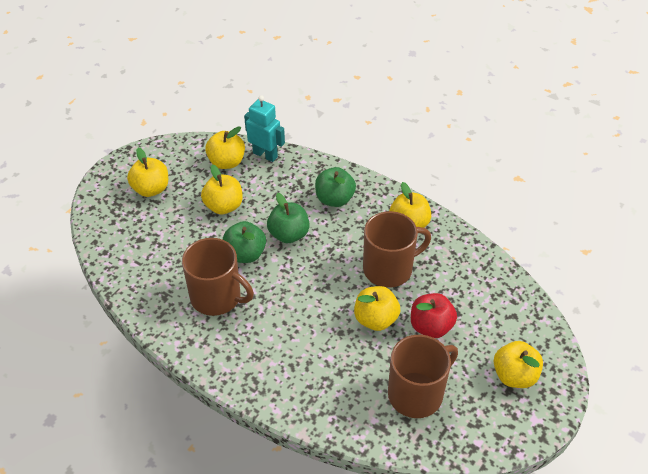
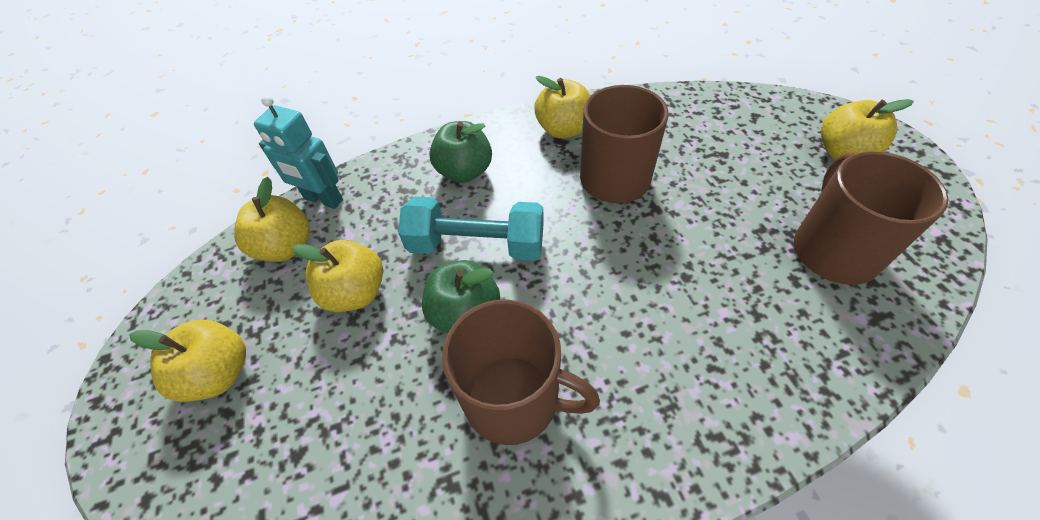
camera: 50 degrees left, 5 degrees up
brown mug [182,238,254,316] -> brown mug turned 45 degrees clockwise [442,299,600,445]
turquoise robot [244,95,285,162] -> turquoise robot turned 135 degrees counterclockwise [254,95,343,209]
green apple [267,193,310,243] -> turquoise dumbbell [398,196,544,261]
yellow apple [354,286,400,331] -> none
red apple [411,293,457,338] -> none

